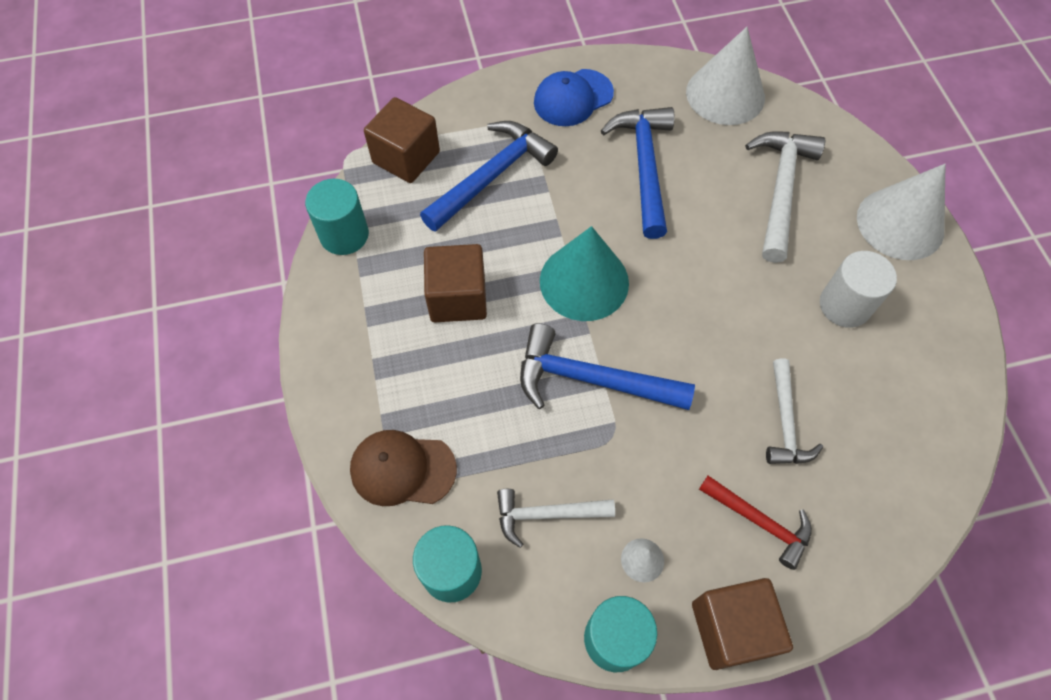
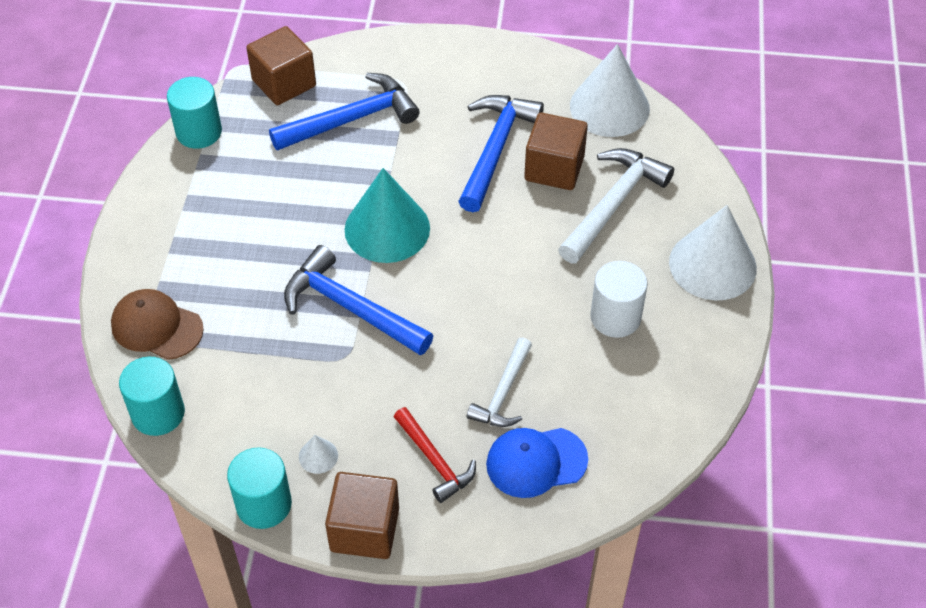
camera: 20 degrees right, 10 degrees down
brown cube [424,244,487,322] -> brown cube moved to [524,112,588,190]
white hammer [497,489,615,548] -> none
blue cap [534,69,614,126] -> blue cap moved to [486,428,588,498]

